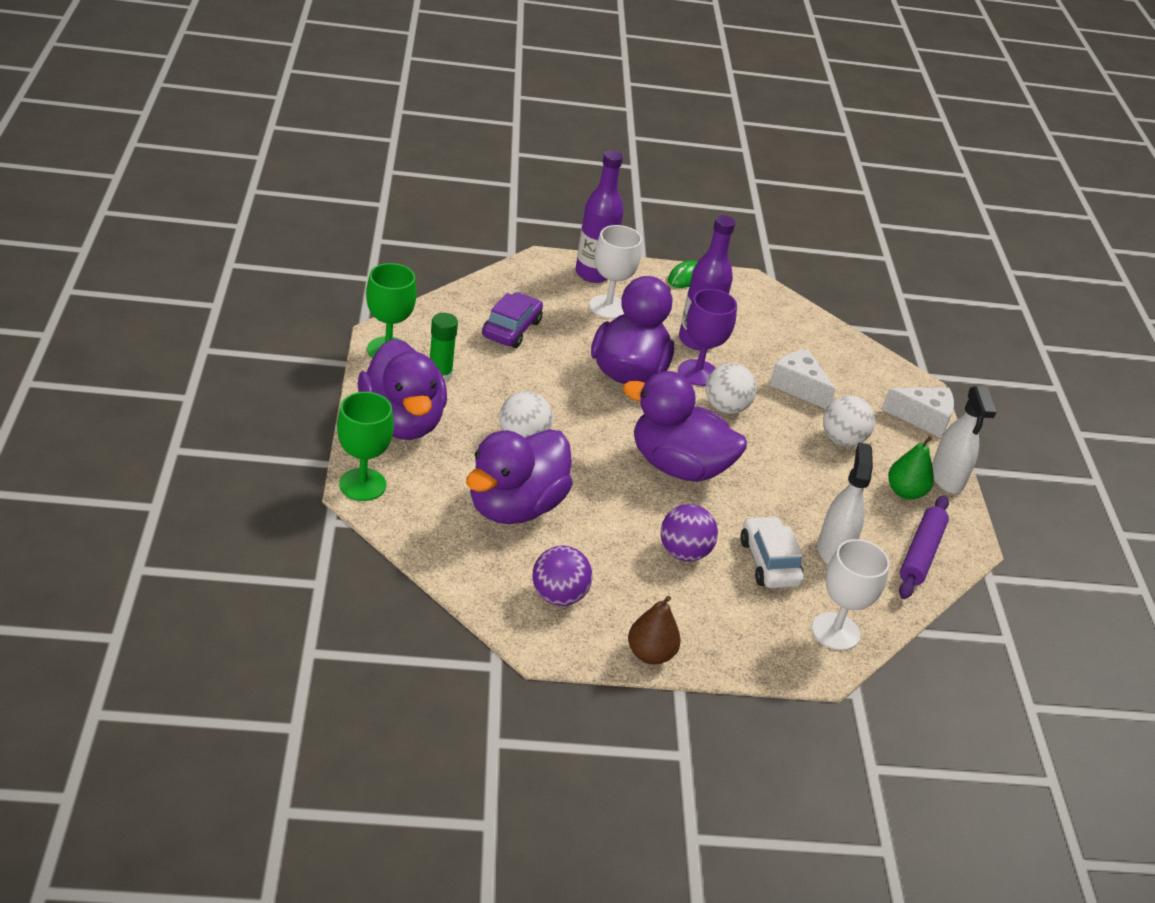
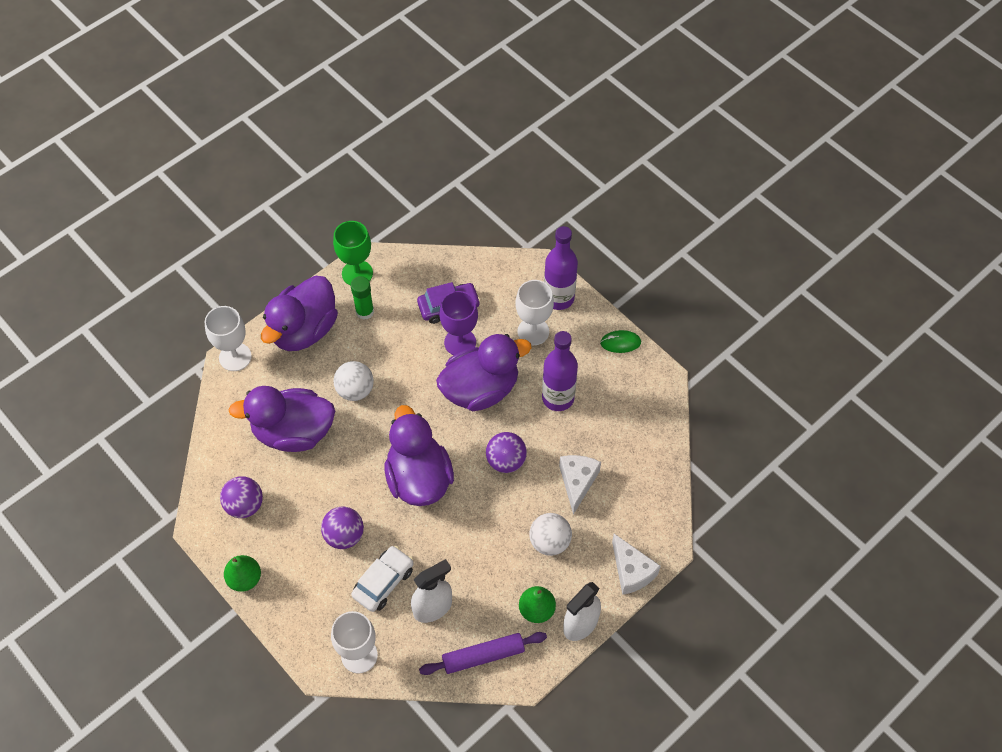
camera: 55 degrees right, 20 degrees up
green goblet [337,392,394,501] -> white goblet [204,306,252,371]
brown pear [628,596,681,664] -> green pear [224,555,261,592]
purple goblet [678,289,737,386] -> purple goblet moved to [439,291,478,355]
white ball [706,363,757,414] -> purple ball [486,432,527,473]

